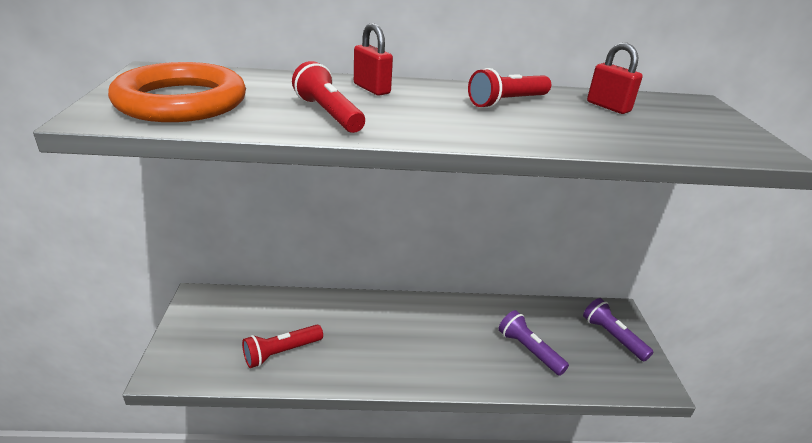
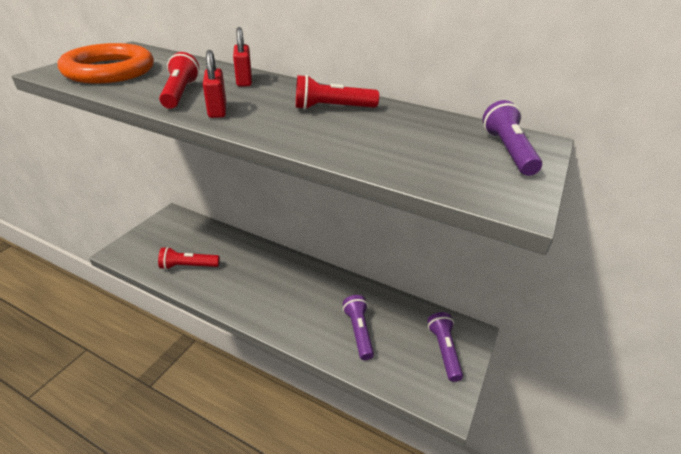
camera: 30 degrees right, 5 degrees up
red padlock [587,43,643,114] -> red padlock moved to [203,50,226,118]
none -> purple flashlight [483,100,542,176]

